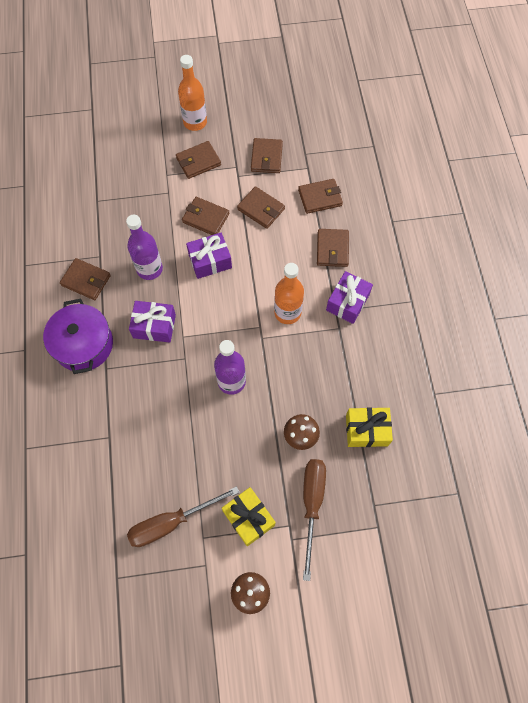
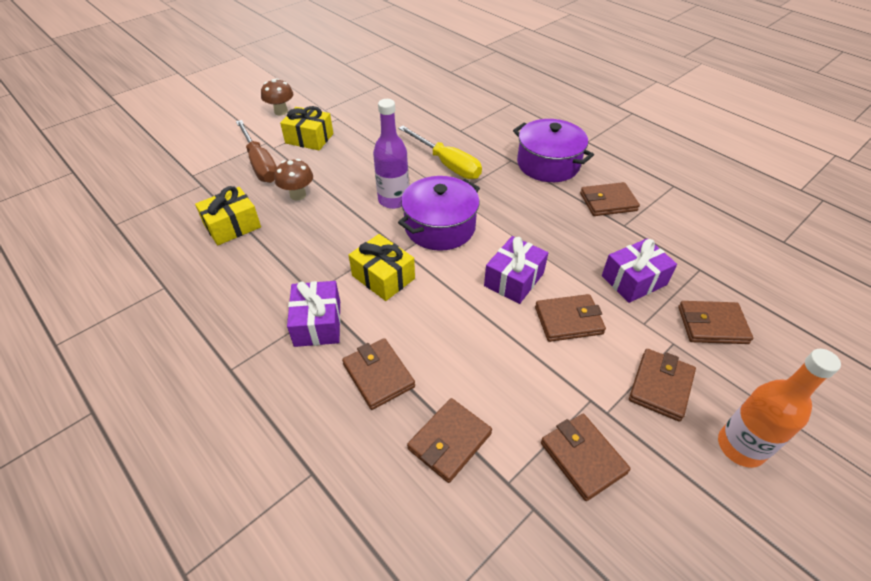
camera: 145 degrees right, 20 degrees down
purple bottle [126,215,163,280] -> none
brown screwdriver [127,486,240,547] -> none
purple gift [129,301,176,343] -> purple gift moved to [602,238,677,303]
brown wallet [237,186,285,229] -> brown wallet moved to [678,301,753,344]
orange bottle [274,263,304,324] -> yellow gift [349,234,415,301]
none -> yellow screwdriver [398,126,482,179]
none -> purple pot [398,176,480,251]

